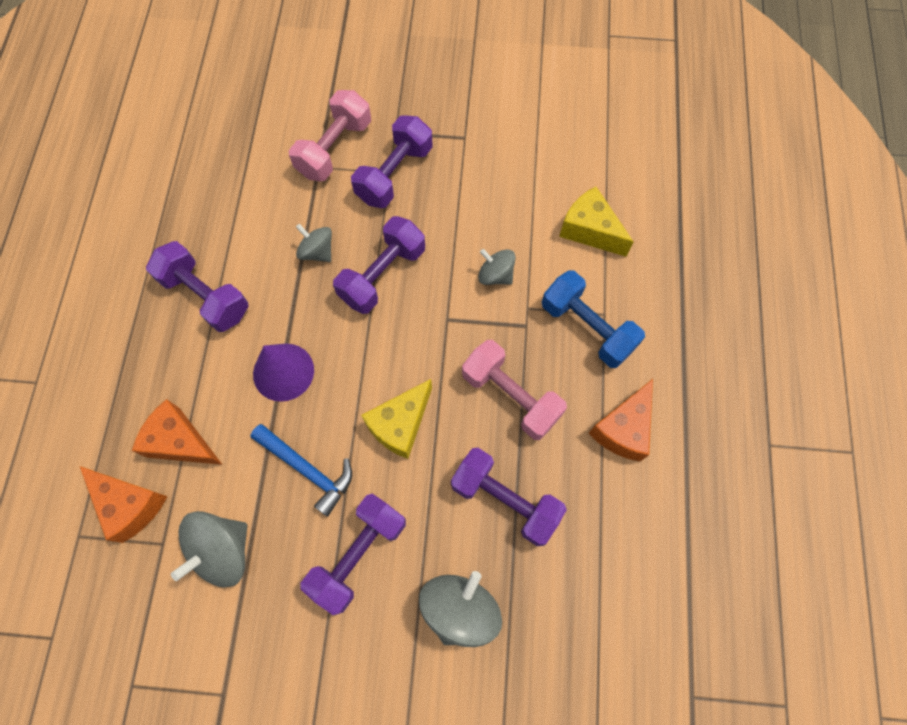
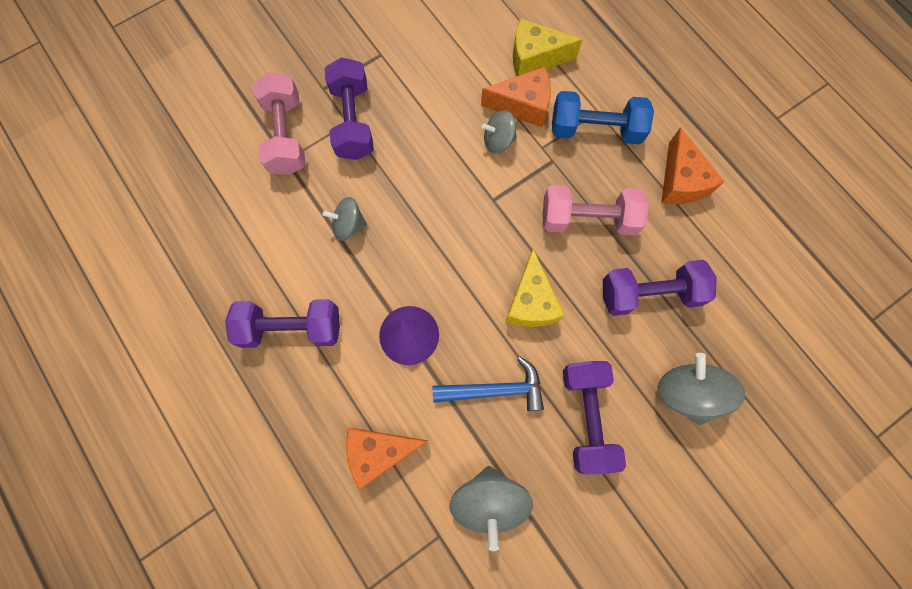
camera: 40 degrees left, 5 degrees up
orange cheese [80,466,168,543] -> orange cheese moved to [481,67,551,127]
purple dumbbell [333,216,425,314] -> none

